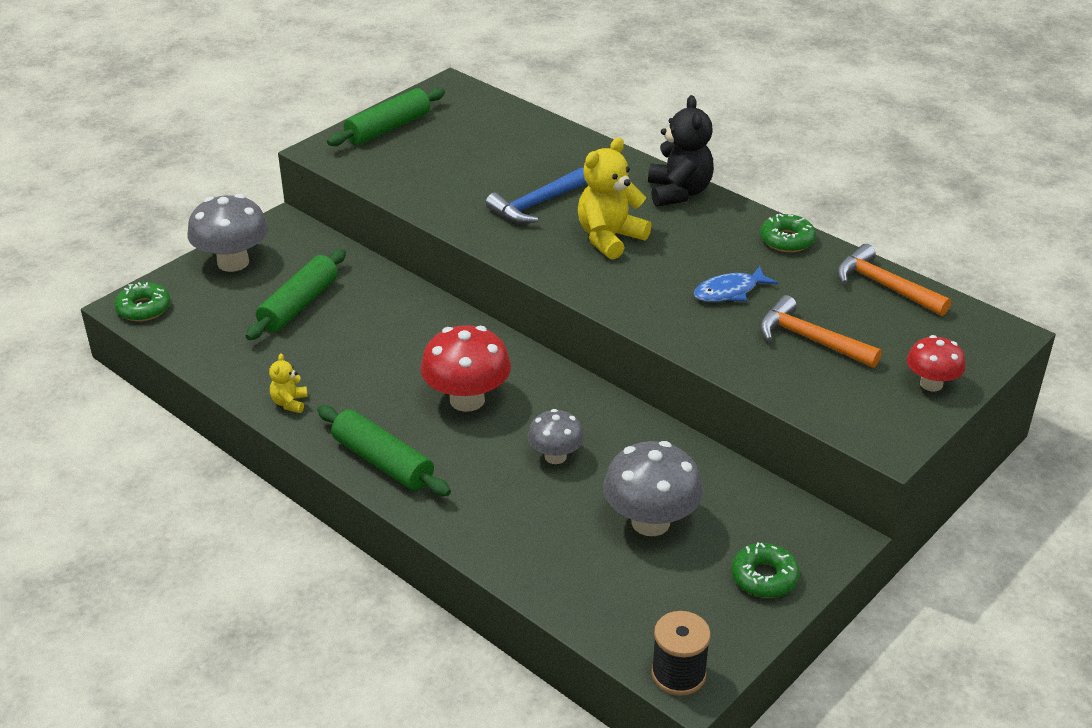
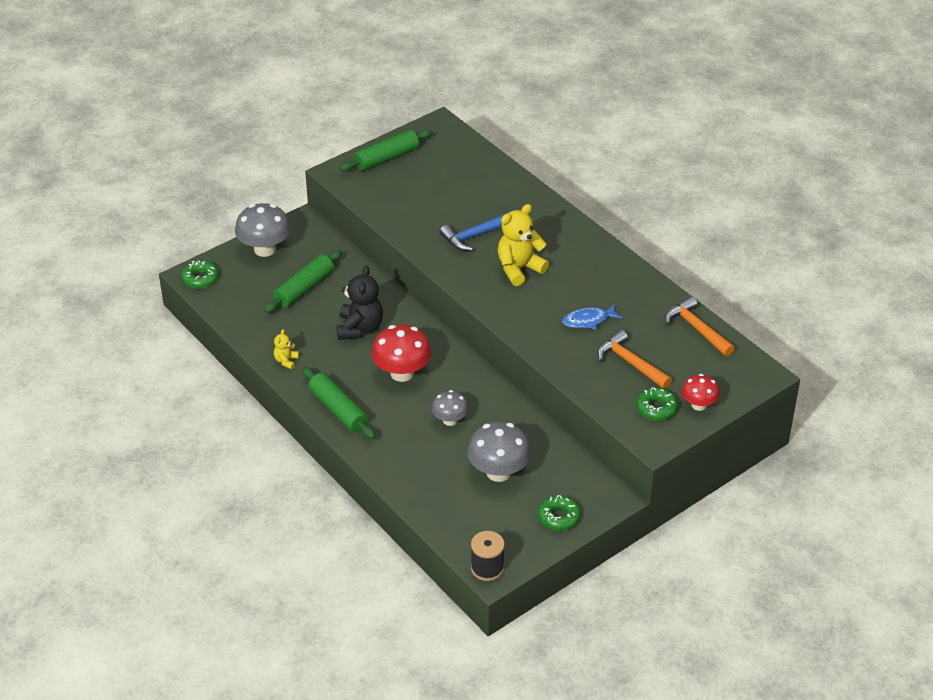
camera: 10 degrees right, 5 degrees up
black teddy bear [648,95,714,207] -> black teddy bear moved to [336,265,383,340]
green donut [760,214,816,252] -> green donut moved to [636,388,678,421]

